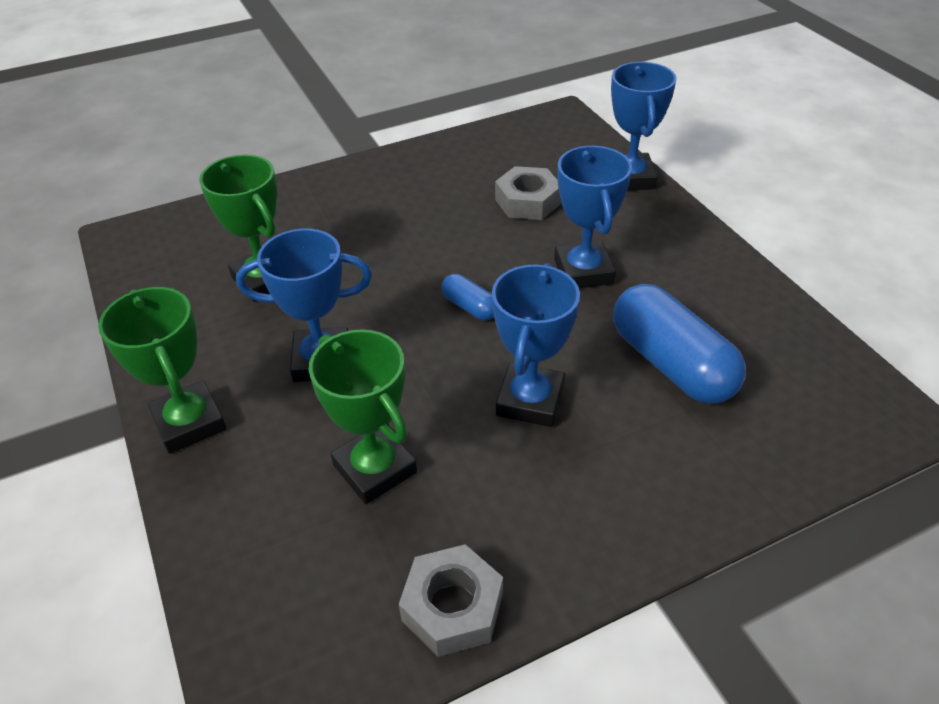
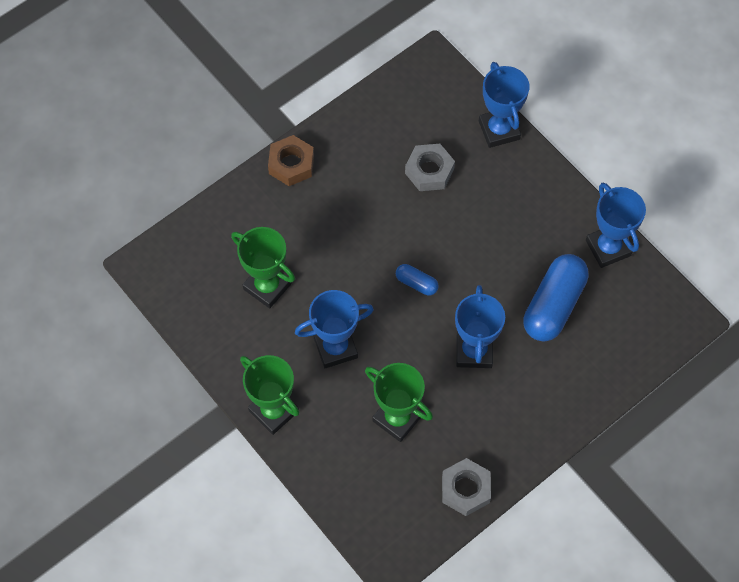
camera: 15 degrees left, 20 degrees up
blue trophy [554,146,632,288] -> blue trophy moved to [586,182,646,268]
blue capsule [613,284,746,404] -> blue capsule turned 75 degrees clockwise [523,254,589,342]
none -> brown nut [268,135,314,186]

